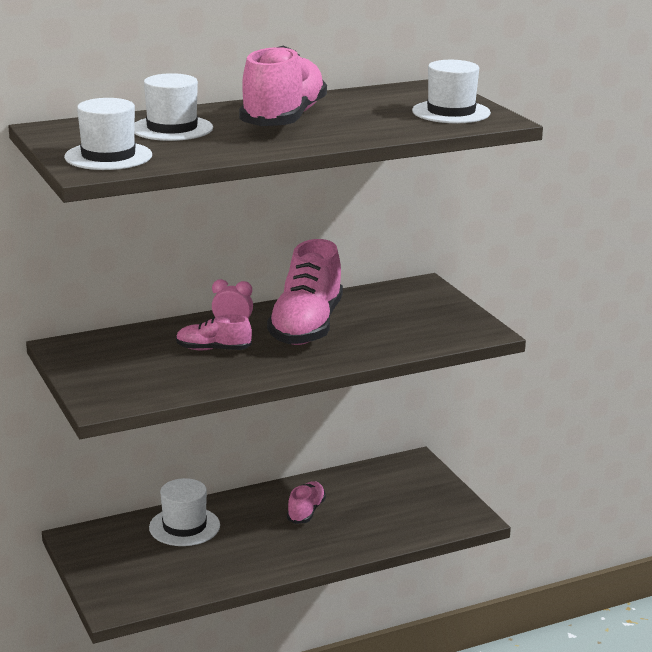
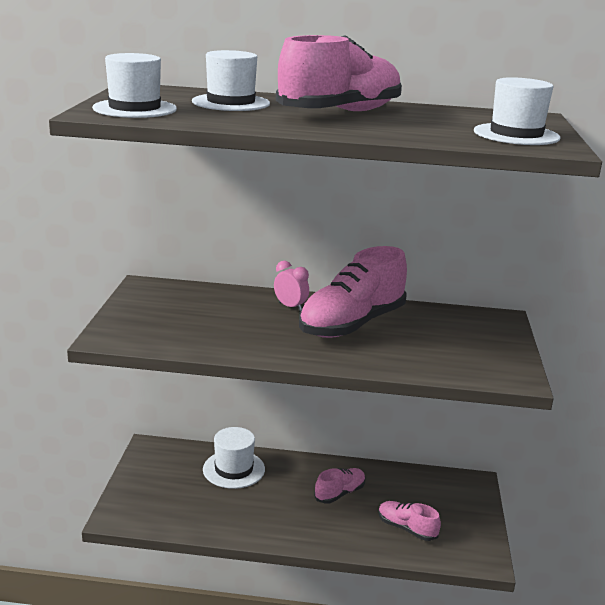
camera: 30 degrees right, 0 degrees up
pink shoe [176,314,252,350] -> pink shoe moved to [378,501,441,541]

